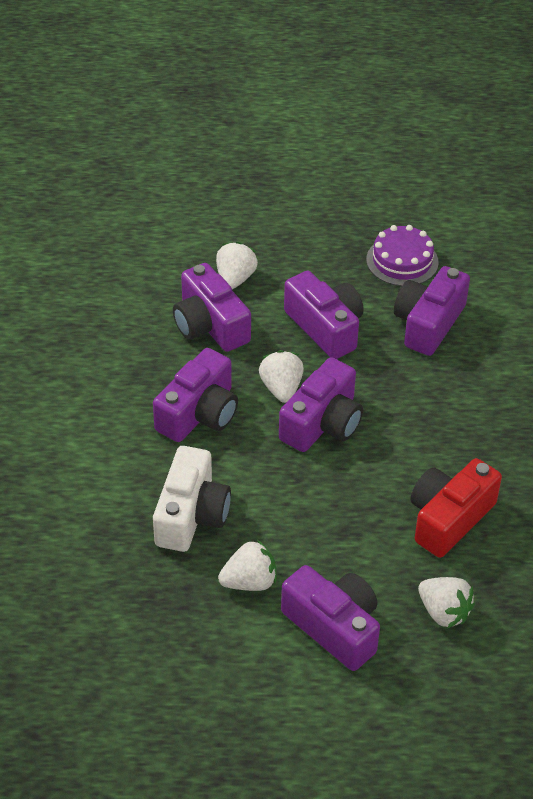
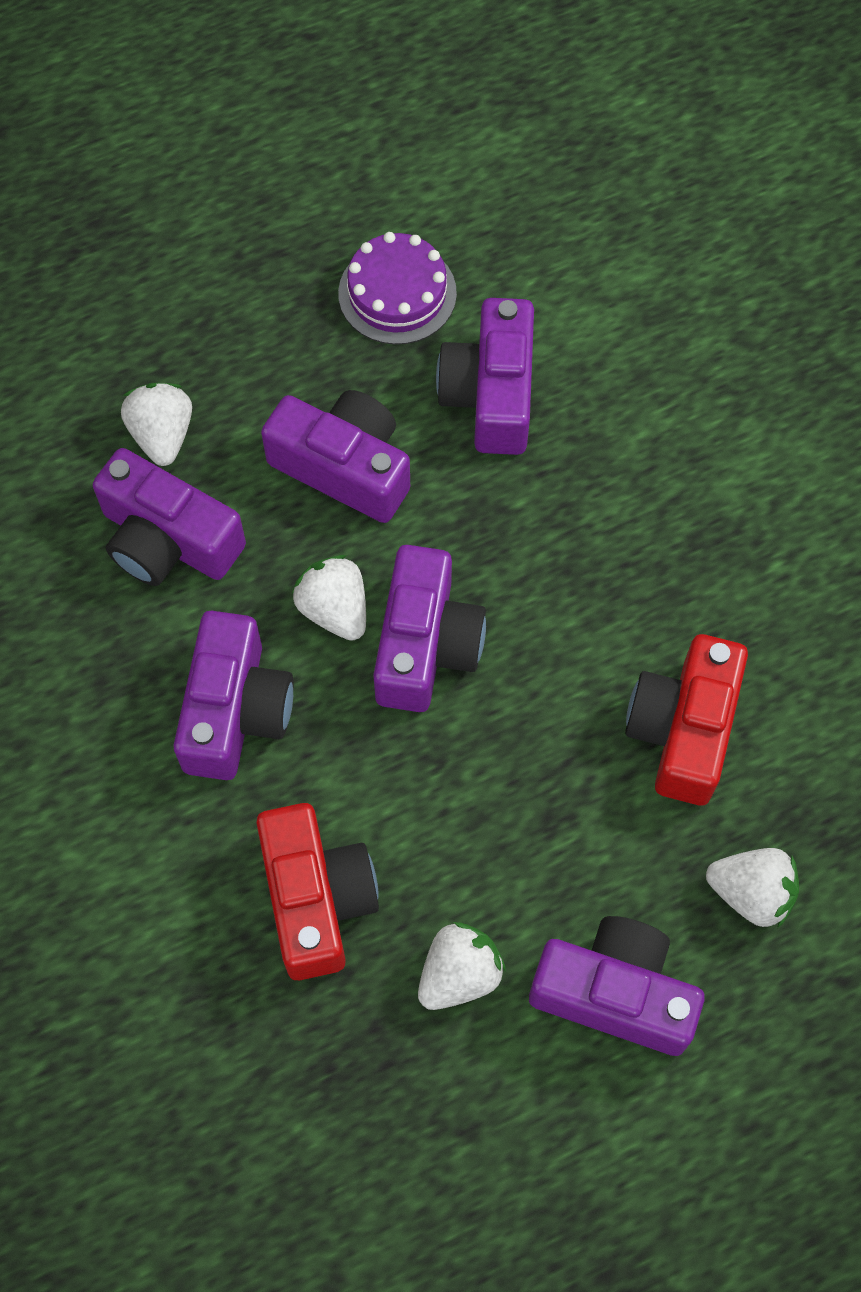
camera: 25 degrees left, 20 degrees up
white camera [153,446,231,552] -> red camera [256,803,379,980]

